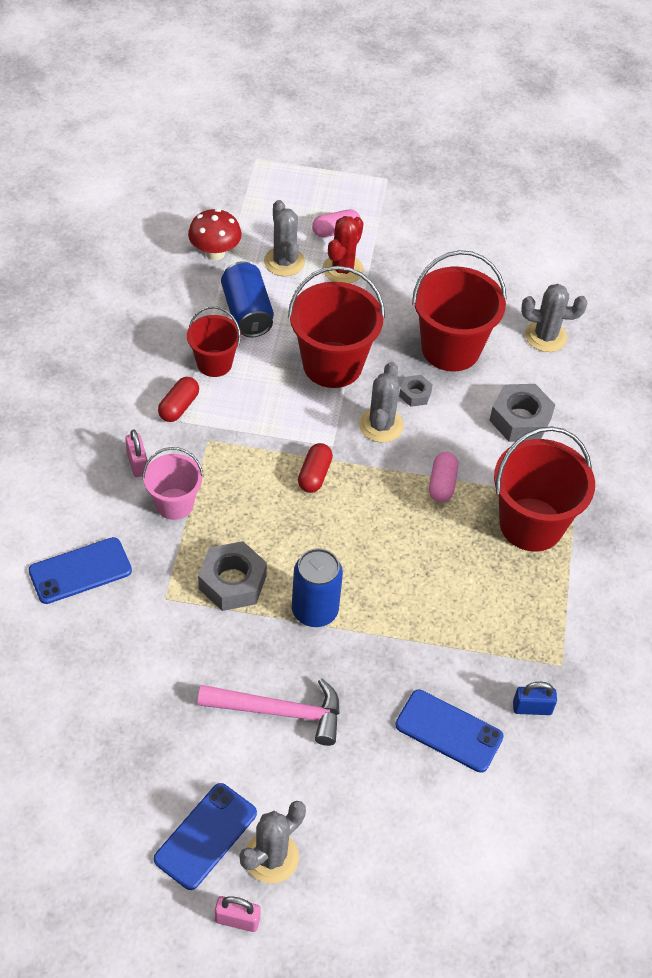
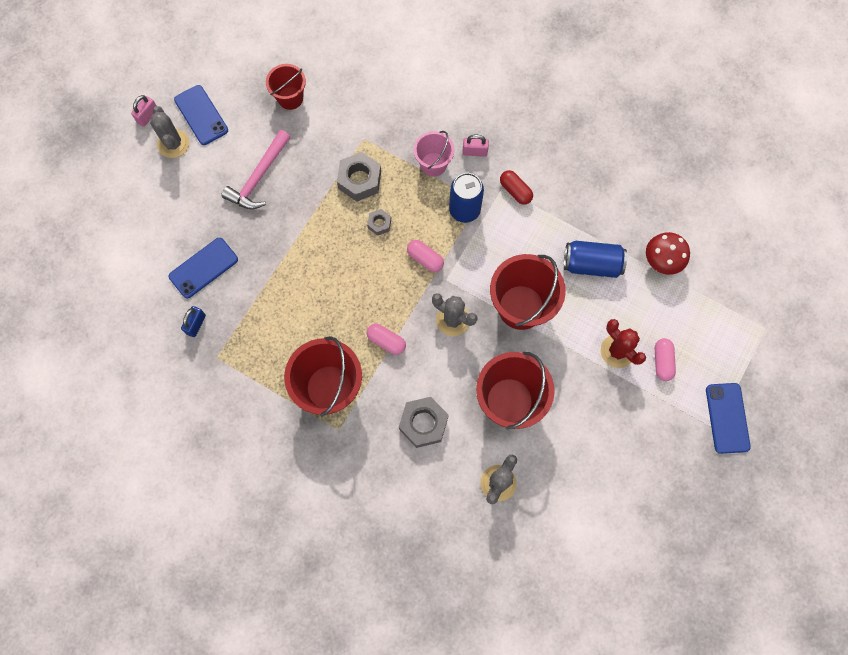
camera: 115 degrees right, 20 degrees up
blue phone [28,537,132,604] -> blue phone moved to [706,383,751,454]
red bucket [187,306,241,377] -> red bucket moved to [266,64,306,110]
grey cactus [264,200,305,276] -> none
blue can [292,548,343,627] -> blue can moved to [449,173,484,223]
red capsule [298,443,333,493] -> pink capsule [407,240,444,272]
grey nut [399,375,433,407] -> grey nut moved to [367,209,391,236]

